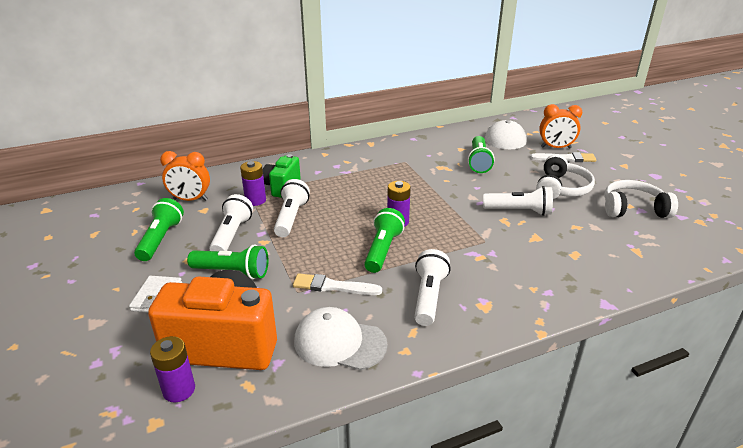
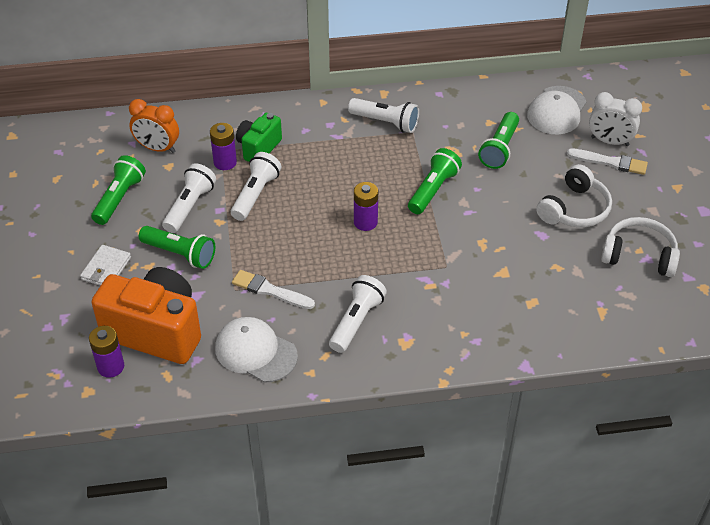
camera: 15 degrees right, 15 degrees up
green flashlight [364,208,405,273] -> green flashlight moved to [408,148,462,214]
white flashlight [483,186,553,216] -> white flashlight moved to [348,98,419,133]
orange clock [539,104,582,149] -> white clock [589,92,642,146]

